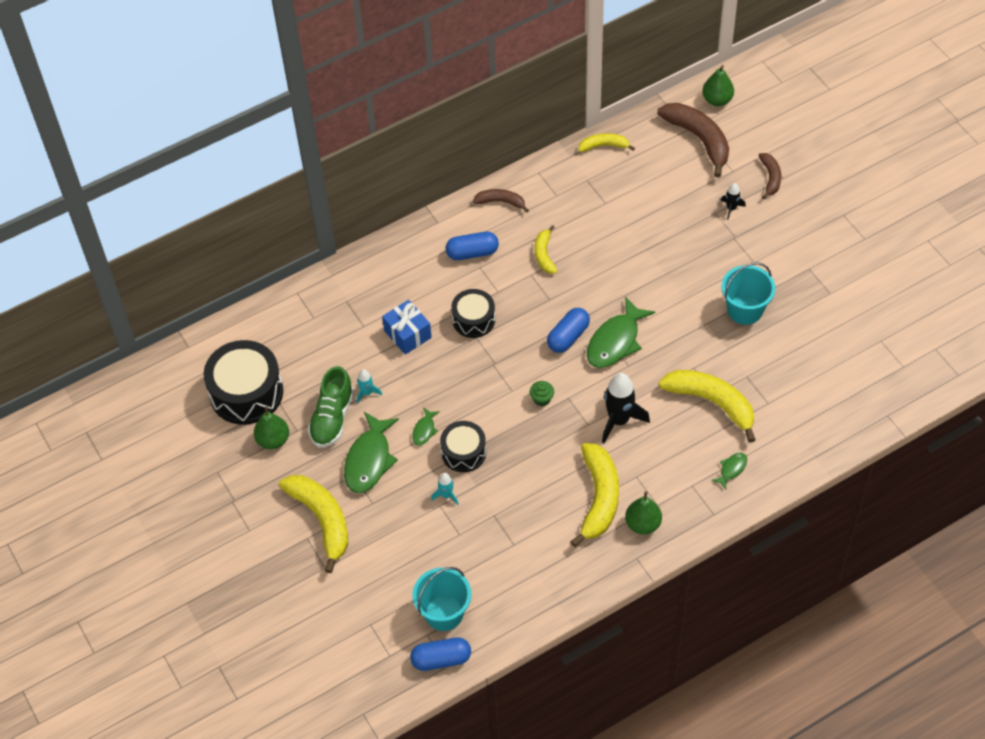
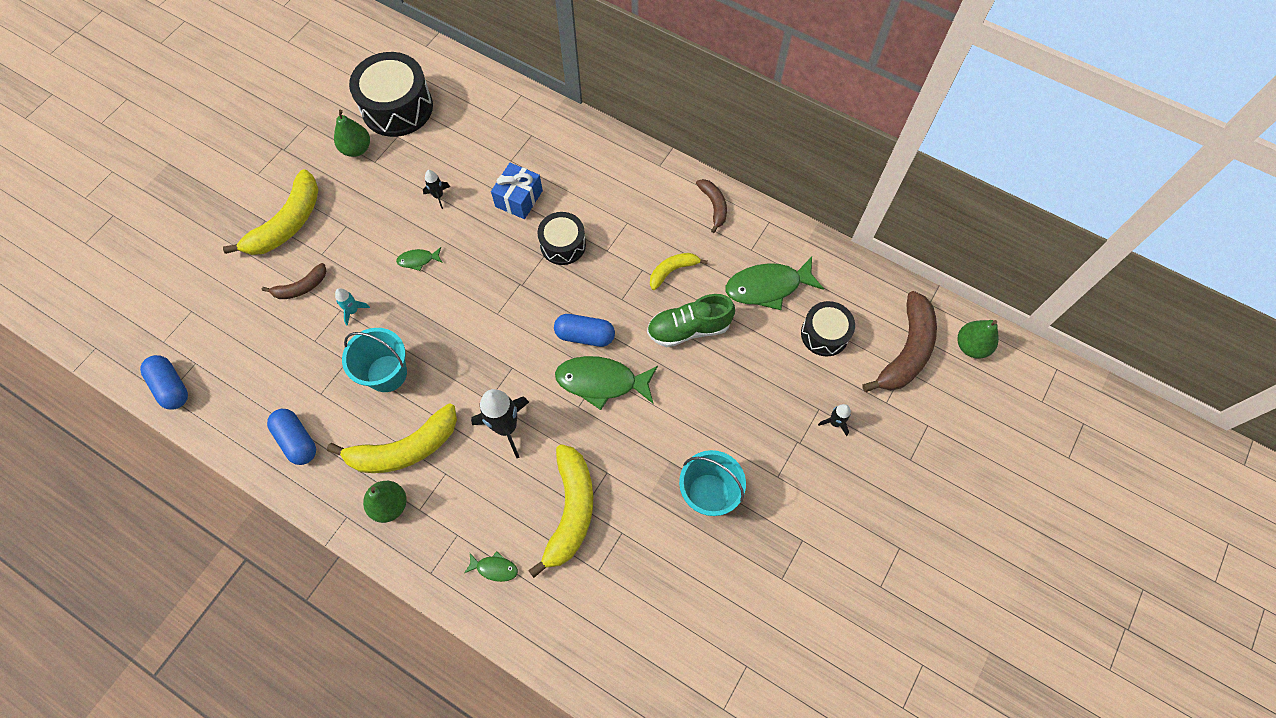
camera: 60 degrees right, 10 degrees up
green shoe [308,366,354,447] -> green shoe moved to [647,294,735,347]
green fish [344,412,399,493] -> green fish moved to [726,257,824,310]
turquoise rocket [357,369,382,404] -> black rocket [423,170,450,209]
turquoise bucket [412,567,471,631] -> turquoise bucket moved to [342,328,407,392]
black drum [440,421,486,472] -> black drum moved to [801,301,855,356]
blue capsule [446,232,499,260] -> blue capsule moved to [267,409,316,465]
green cupcake [530,381,554,406] -> none
yellow banana [579,133,635,152] -> none
brown banana [758,153,781,199] -> brown banana moved to [262,263,326,299]

